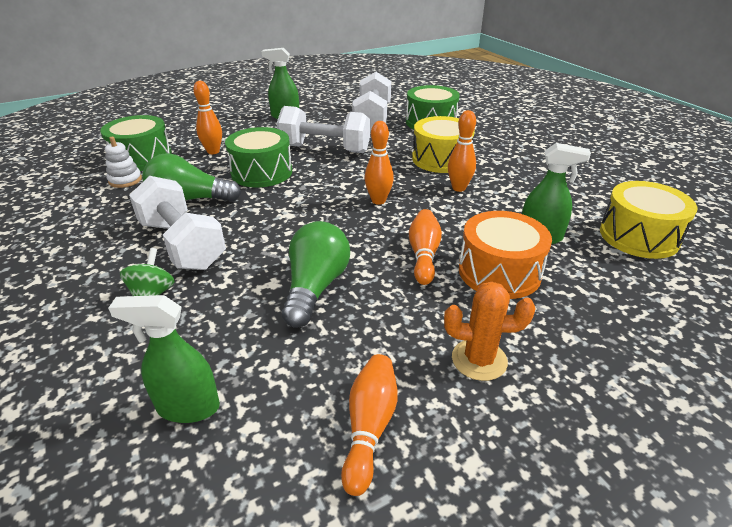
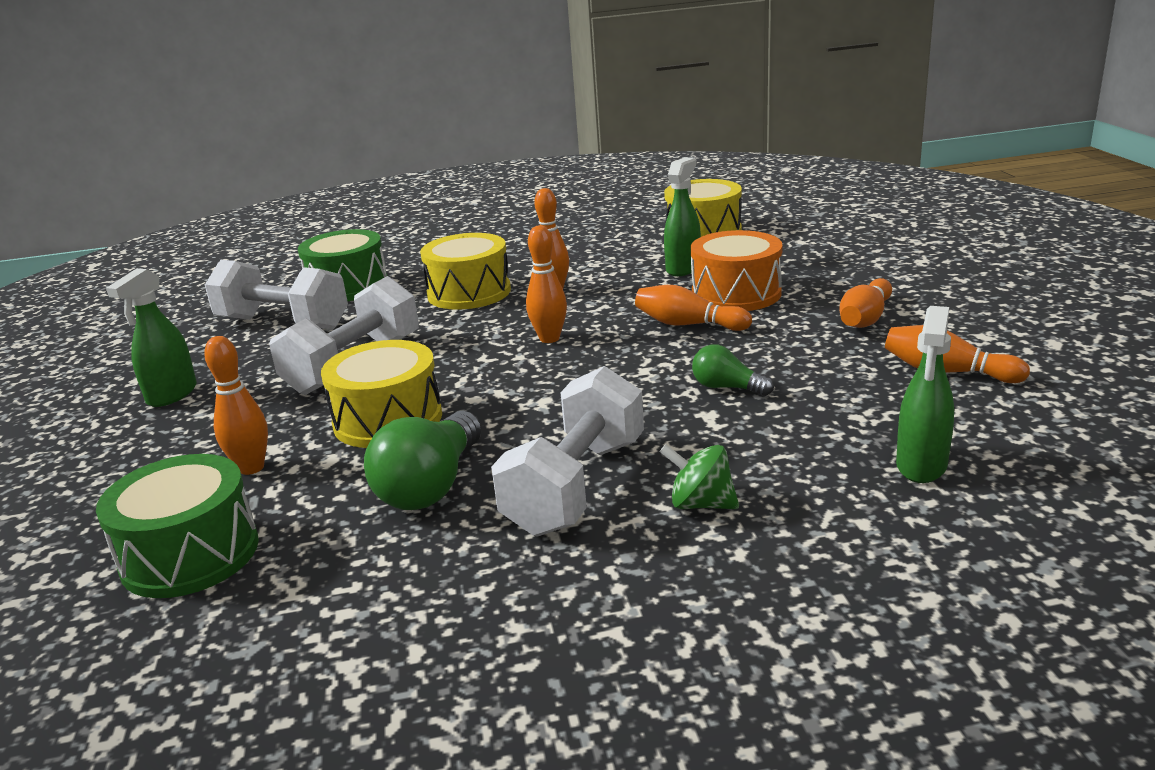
camera: 70 degrees left, 10 degrees down
white stacking toy [105,137,142,188] -> none
white dumbbell [129,176,226,270] -> white dumbbell turned 45 degrees counterclockwise [491,366,644,537]
green drum [225,127,292,188] -> yellow drum [321,340,442,448]
green light bulb [282,221,350,328] -> green light bulb [692,344,774,396], size x0.56
orange cactus [444,282,535,381] -> orange bowling pin [839,278,892,328]

